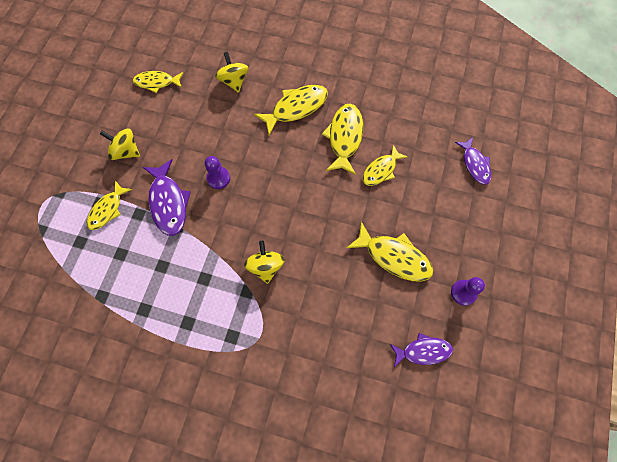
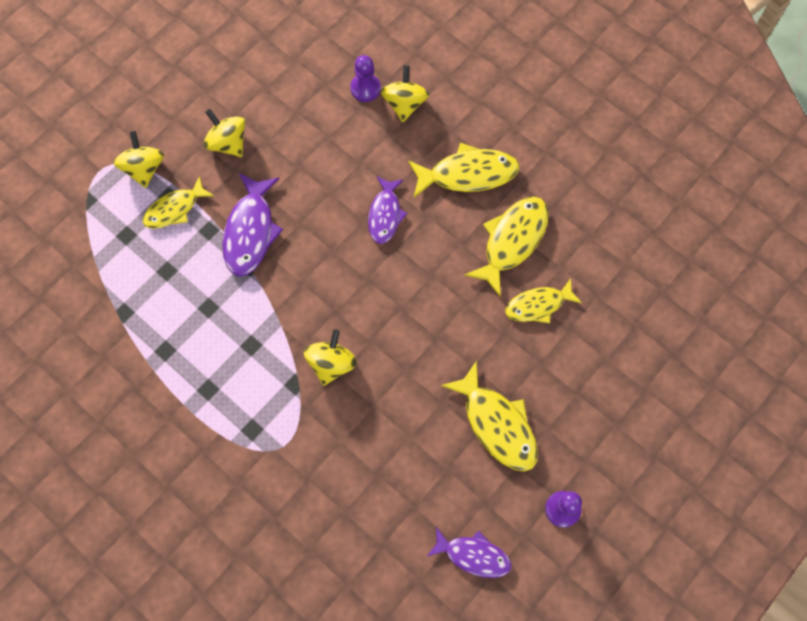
camera: 25 degrees right, 0 degrees up
yellow fish [132,71,183,93] -> none
purple pawn [205,156,230,189] -> purple pawn moved to [350,55,381,102]
purple fish [455,137,491,185] -> purple fish moved to [368,176,407,244]
none -> yellow spinning top [113,131,164,188]

